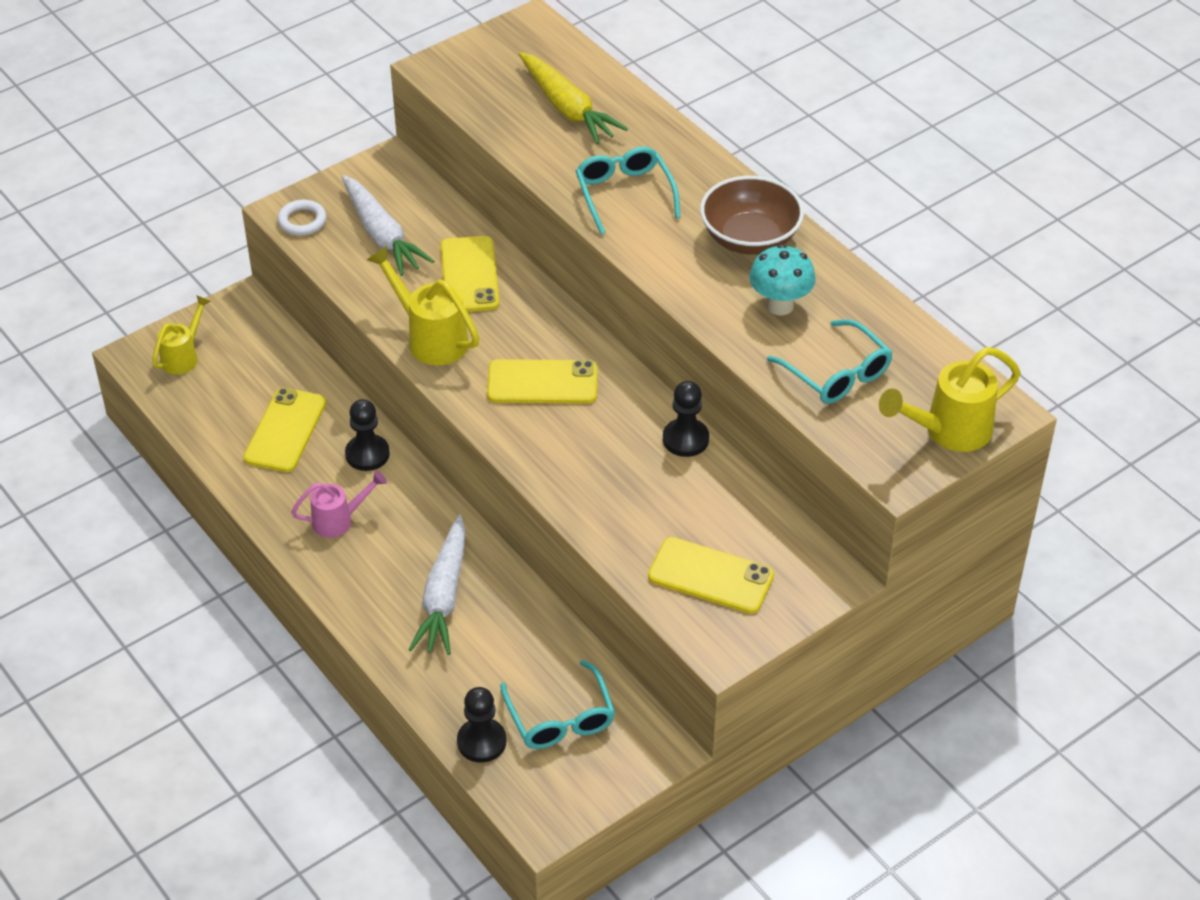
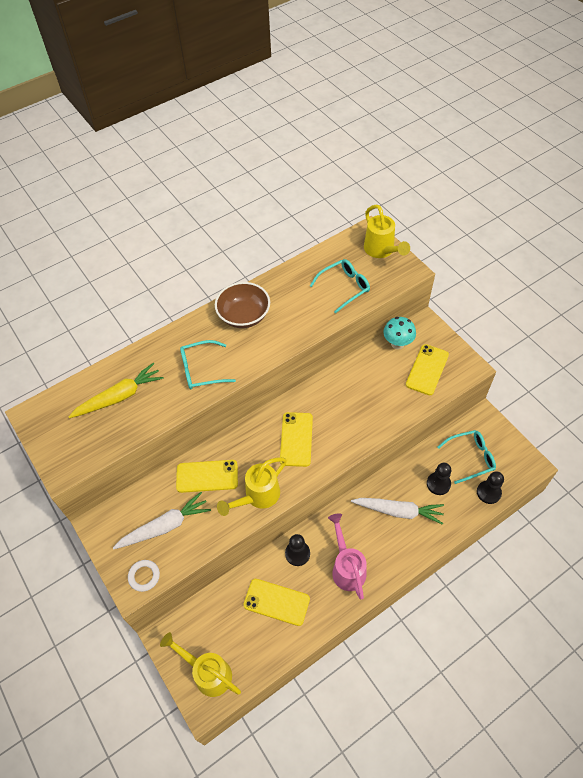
camera: 85 degrees left, 10 degrees up
yellow watering can [152,295,211,374] -> yellow watering can [160,632,241,697], size x1.54
pink watering can [291,471,387,538] -> pink watering can [328,513,367,599], size x1.54
black pawn [663,381,709,457] -> black pawn moved to [427,463,451,495]
turquoise mushroom [749,244,816,316] -> turquoise mushroom moved to [383,317,416,349]

